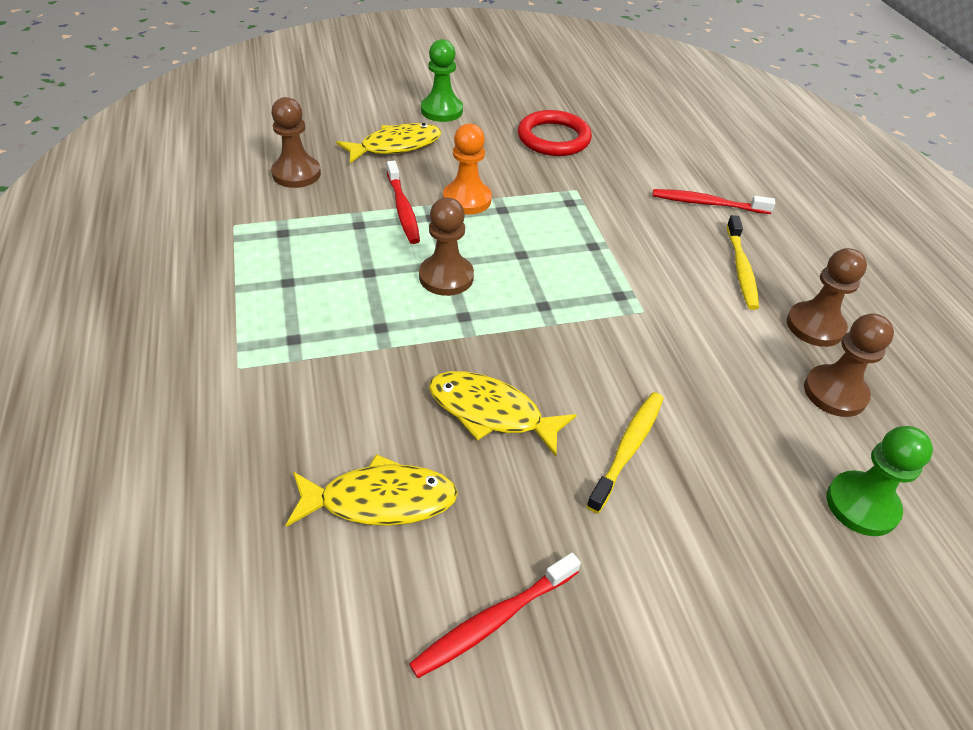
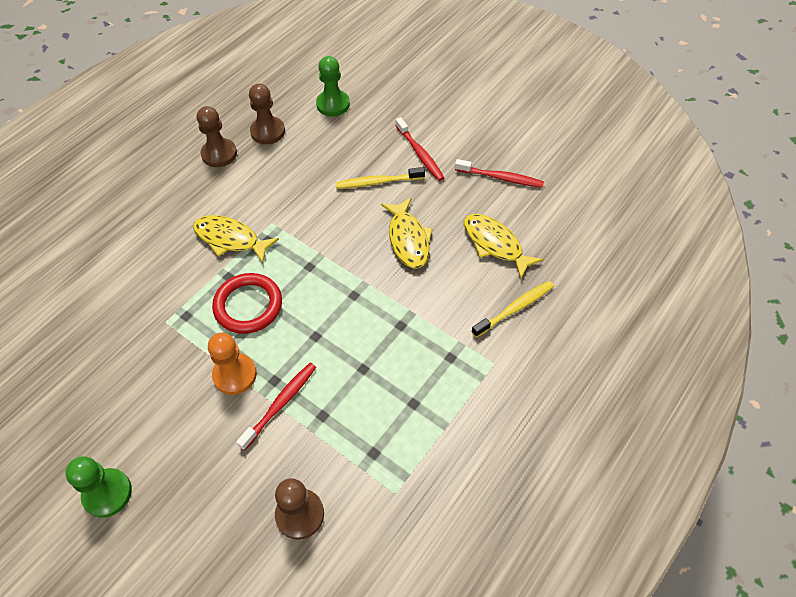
camera: 125 degrees left, 10 degrees up
yellow fish [336,123,441,164] -> yellow fish moved to [193,215,279,263]
brown pawn [419,197,474,296] -> none
red ring [518,110,592,156] -> red ring moved to [212,273,282,334]
red toothbrush [653,189,775,214] -> red toothbrush moved to [396,117,444,181]
yellow toothbrush [727,215,759,310] -> yellow toothbrush moved to [471,281,554,338]

